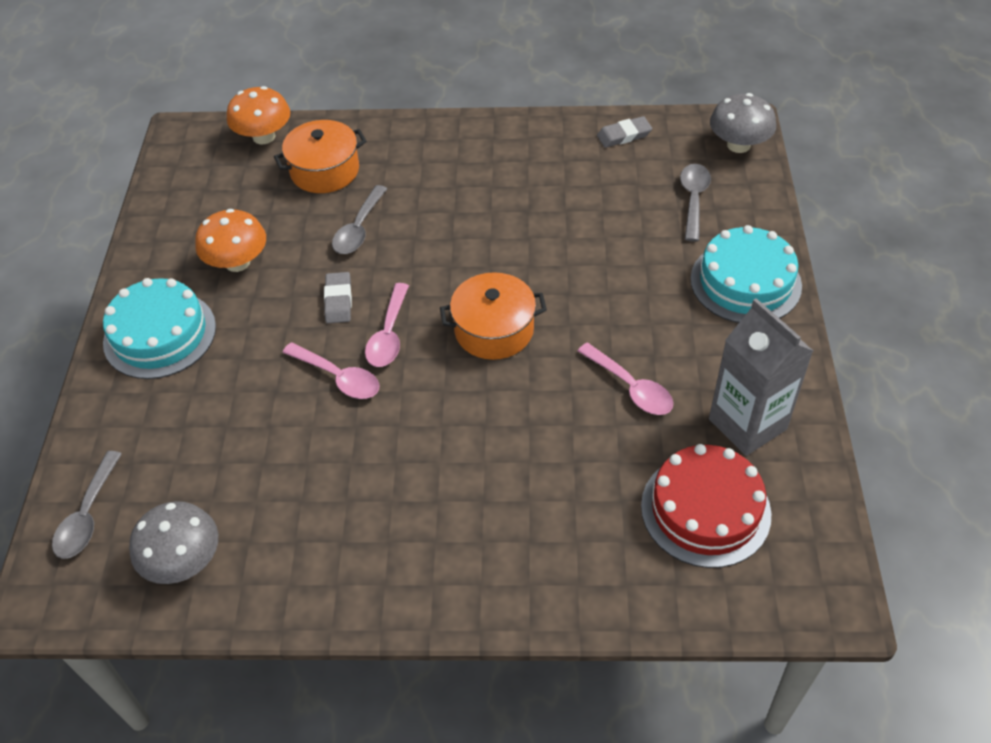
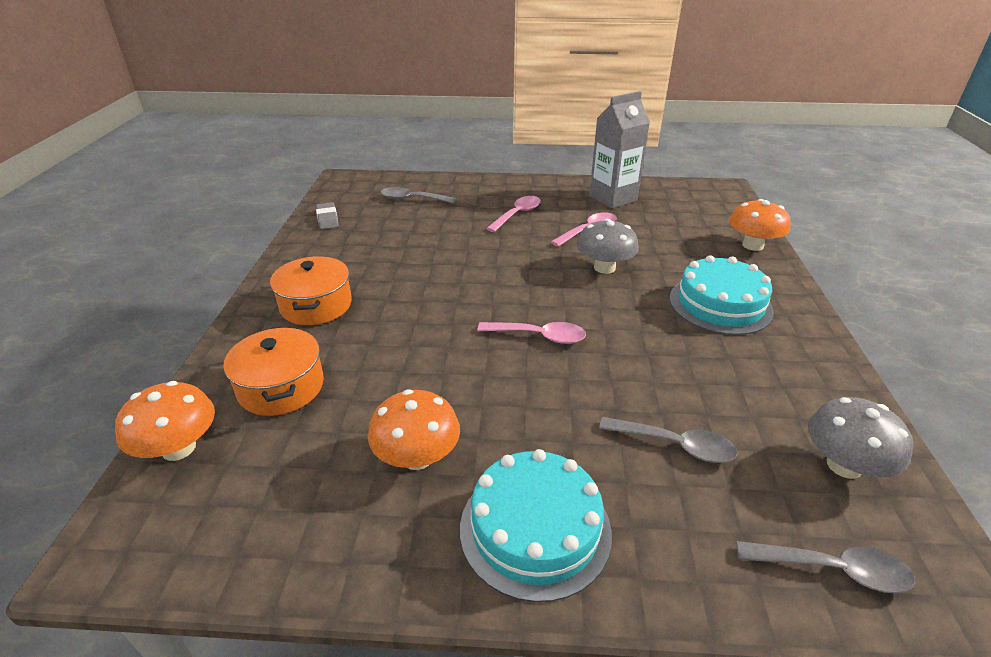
camera: 90 degrees left, 15 degrees down
pink spoon [282,343,379,399] -> pink spoon moved to [486,196,541,232]
grey eraser [324,272,352,323] -> none
grey spoon [332,185,387,254] -> grey spoon moved to [599,417,738,463]
orange pot [440,272,547,360] -> orange pot moved to [270,256,352,325]
red cake [641,444,771,568] -> none
turquoise cake [691,225,802,323] -> turquoise cake moved to [670,255,774,335]
grey mushroom [710,93,776,153] -> grey mushroom moved to [577,219,639,274]
none -> orange mushroom [729,199,791,251]

